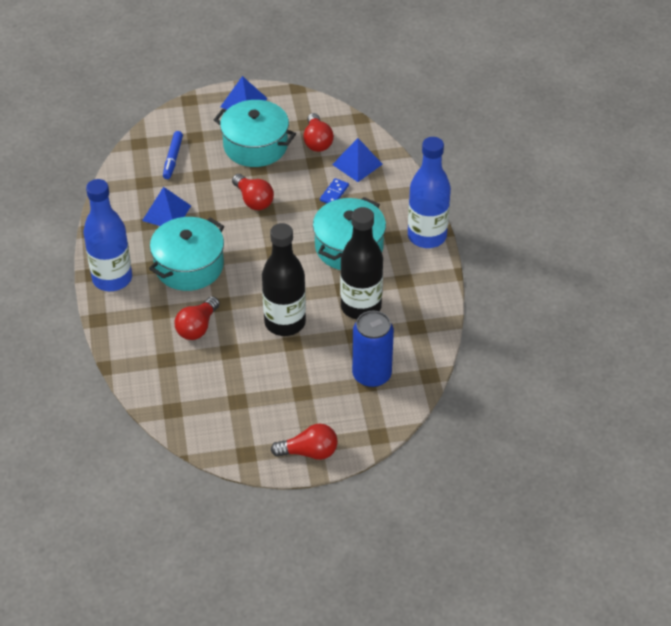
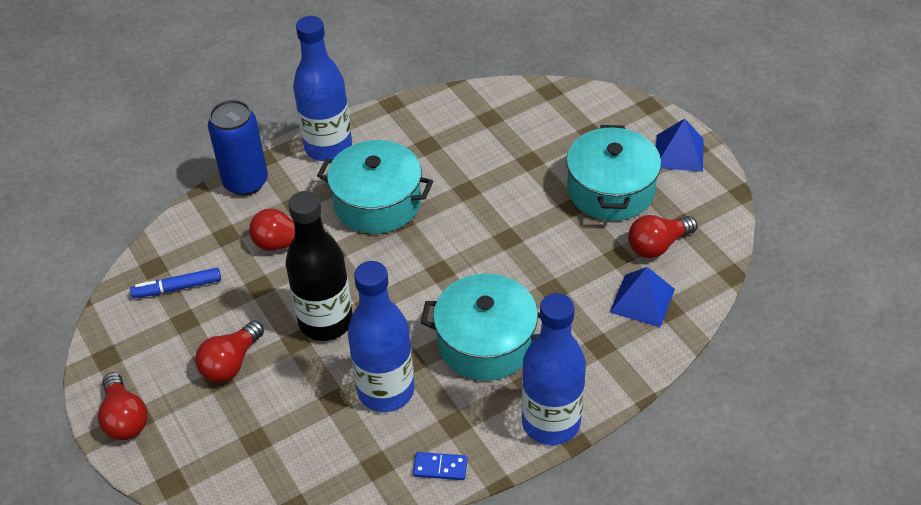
camera: 70 degrees right, 0 degrees up
blue pyramid [142,187,191,226] -> none
blue marker [163,131,183,179] -> blue marker moved to [130,268,221,298]
red light bulb [232,174,274,210] -> red light bulb moved to [195,321,264,382]
blue domino [320,178,349,203] -> blue domino moved to [413,452,467,480]
black bottle [340,207,383,319] -> blue bottle [348,261,415,412]
blue can [352,311,394,387] -> blue can moved to [208,100,268,196]

